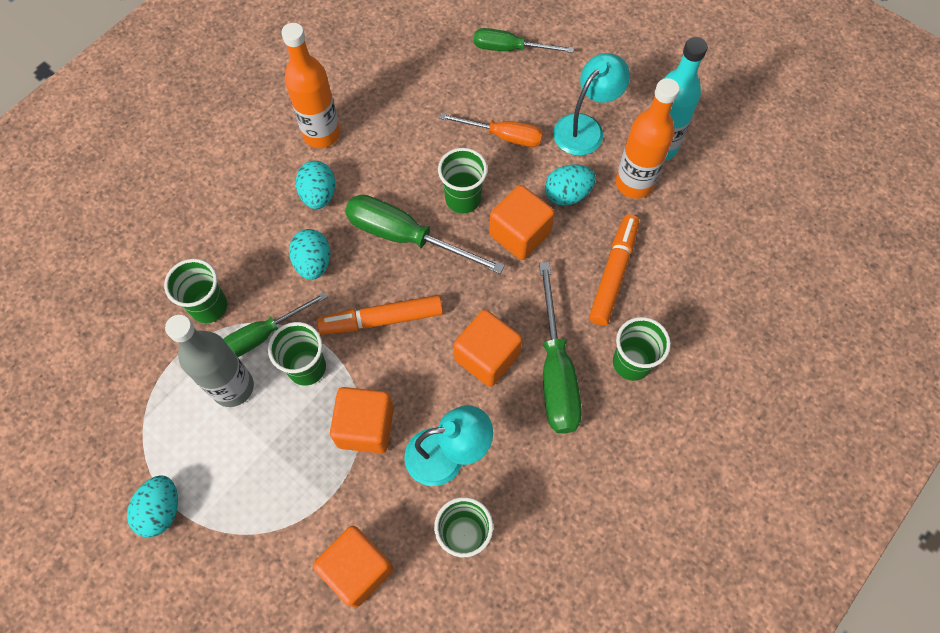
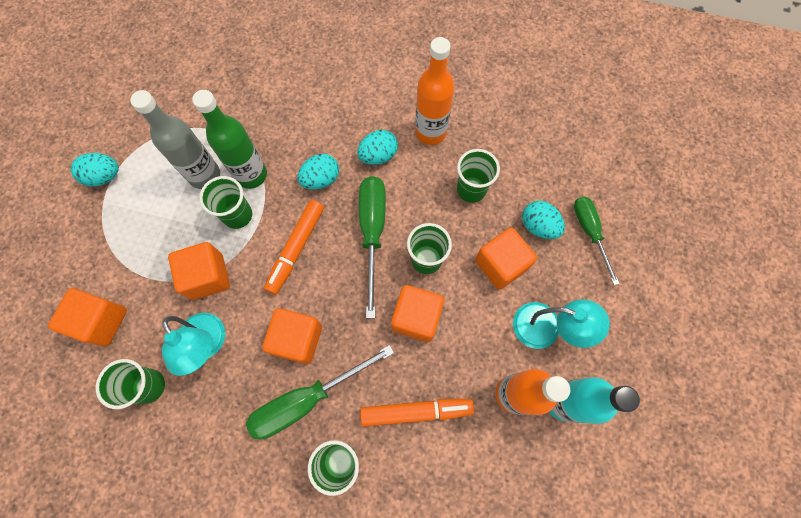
camera: 65 degrees right, 5 degrees up
green cup [164,259,227,323] -> green cup moved to [457,149,500,203]
green screwdriver [223,292,327,357] -> green bottle [192,90,267,189]
orange marker [317,295,443,335] -> orange marker turned 120 degrees counterclockwise [264,200,324,295]
orange screwdriver [439,113,543,147] -> orange cube [475,227,537,290]
turquoise egg [545,165,596,206] -> turquoise egg moved to [522,201,565,239]

